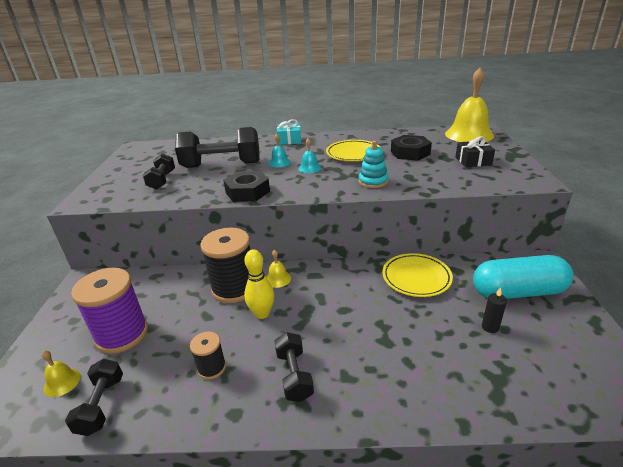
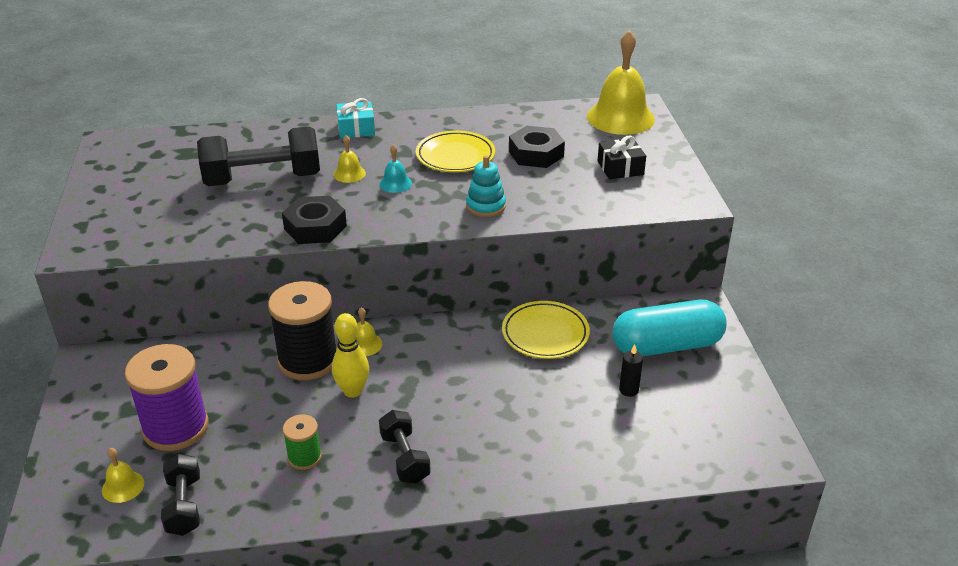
camera: 10 degrees left, 5 degrees up
black dumbbell [143,153,175,190] -> none
black spool [190,332,226,380] -> green spool [282,415,322,470]
turquoise bell [269,134,291,167] -> yellow bell [333,135,366,183]

